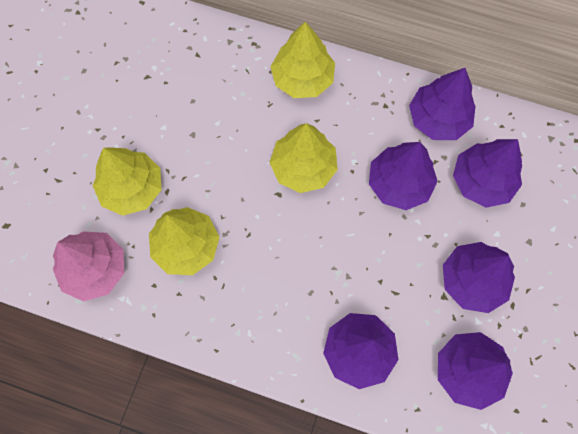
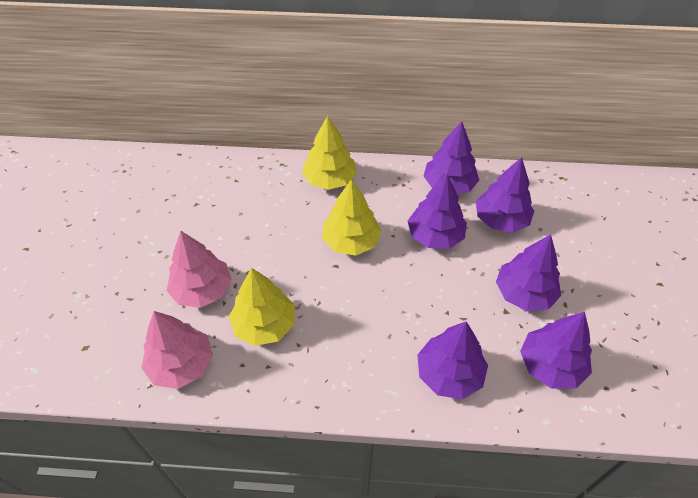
camera: 15 degrees left, 20 degrees down
yellow tree [93,148,161,216] -> pink tree [167,231,232,308]

